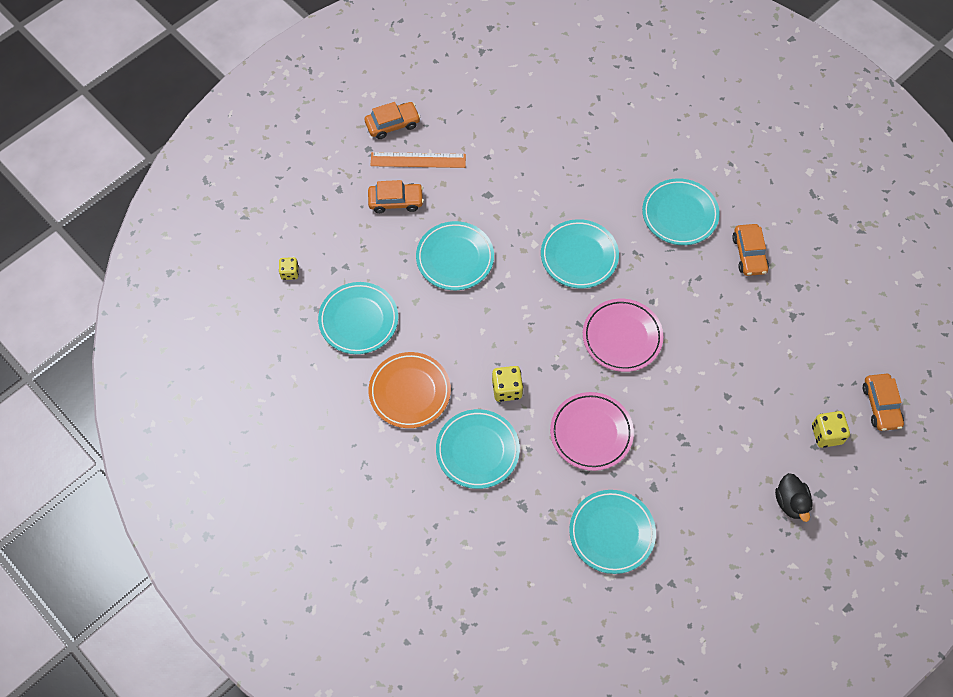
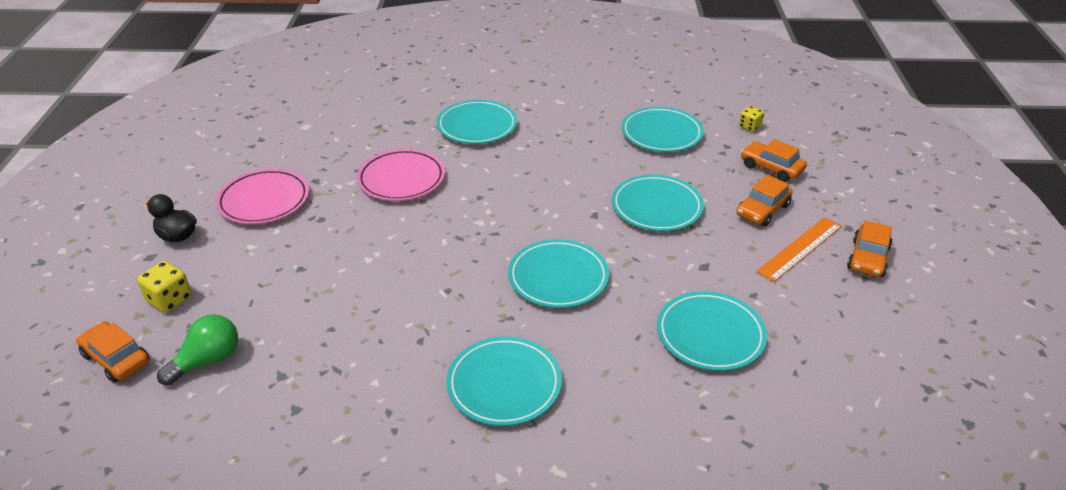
camera: 135 degrees right, 25 degrees down
orange plate [369,352,451,428] -> none
yellow dice [492,366,523,402] -> none
turquoise plate [569,490,656,574] -> turquoise plate moved to [657,291,767,371]
pink plate [583,299,663,372] -> pink plate moved to [216,169,309,224]
orange car [732,224,769,276] -> orange car moved to [741,139,807,182]
none -> green light bulb [157,314,238,385]

